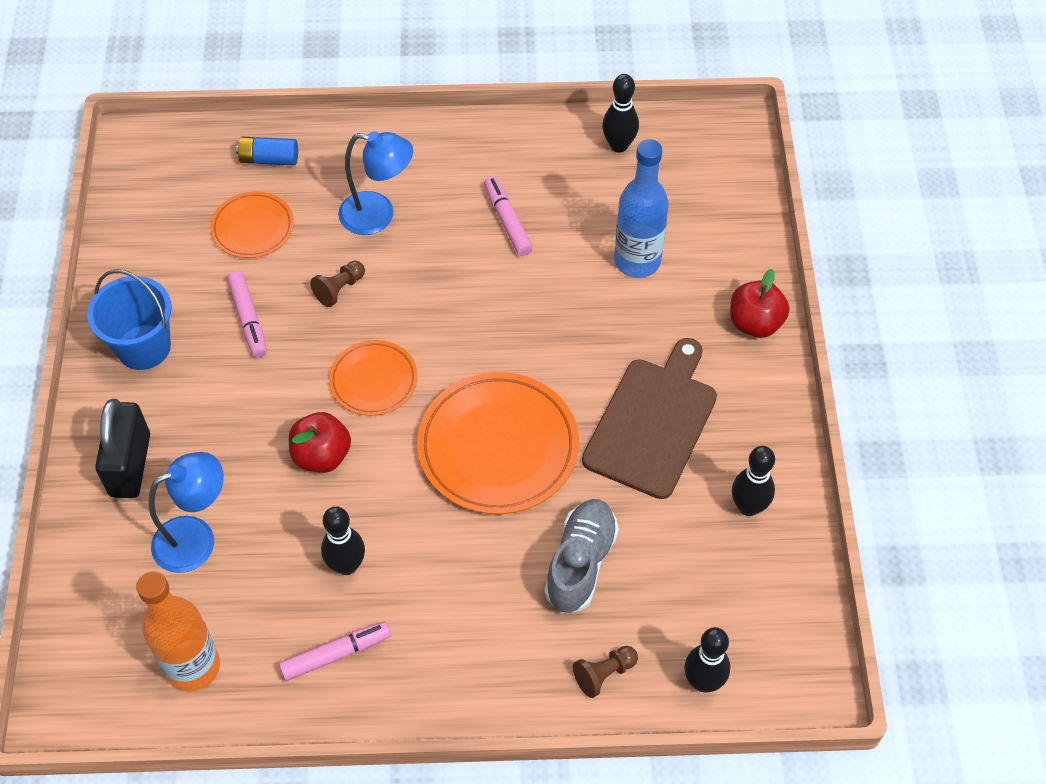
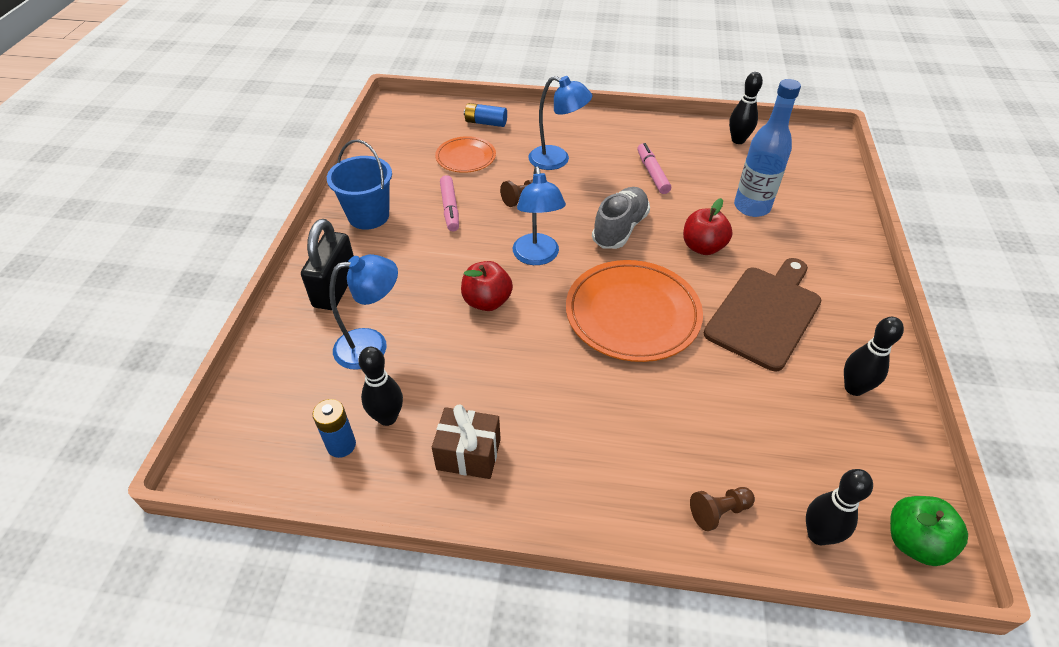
camera: 10 degrees right, 10 degrees down
orange bottle [136,571,220,692] -> blue battery [312,399,356,458]
pink marker [279,622,391,681] -> brown gift [432,405,501,479]
black bowling pin [321,506,365,575] -> black bowling pin moved to [358,347,403,426]
orange plate [329,340,417,416] -> blue lamp [513,166,566,265]
grey shoe [545,499,619,613] -> grey shoe moved to [592,187,650,249]
red apple [730,269,790,338] -> red apple moved to [683,198,733,255]
none -> green apple [890,496,968,566]

